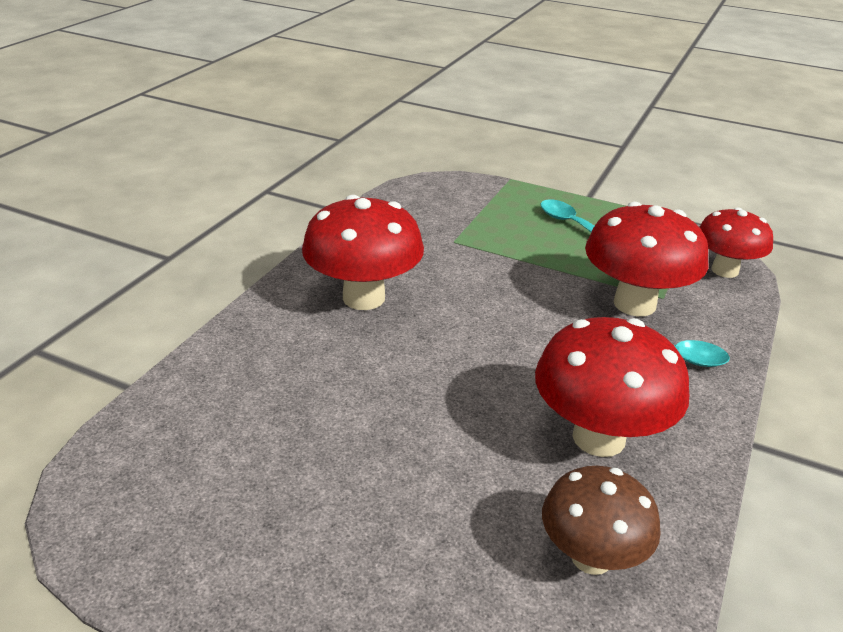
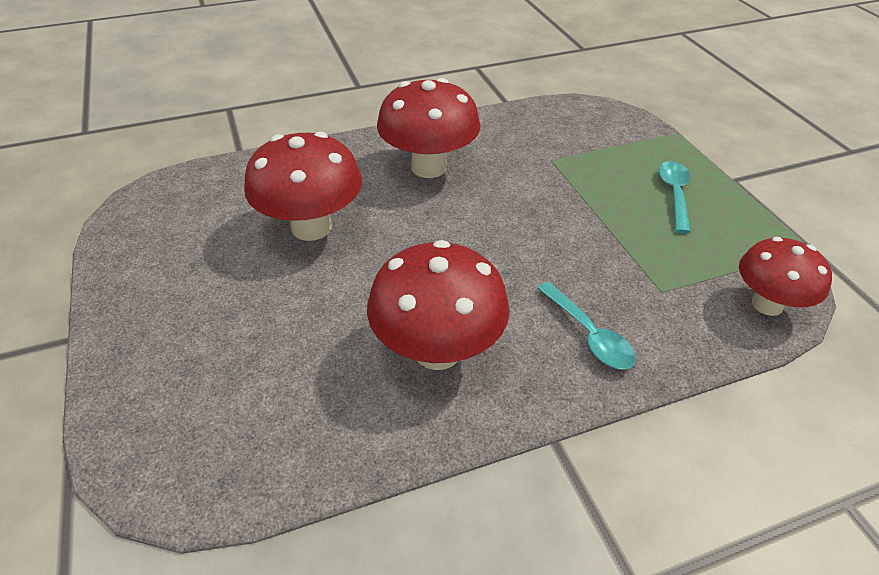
camera: 45 degrees right, 10 degrees up
brown mushroom [542,466,661,575] -> none
red mushroom [585,202,708,316] -> red mushroom moved to [244,132,362,241]

